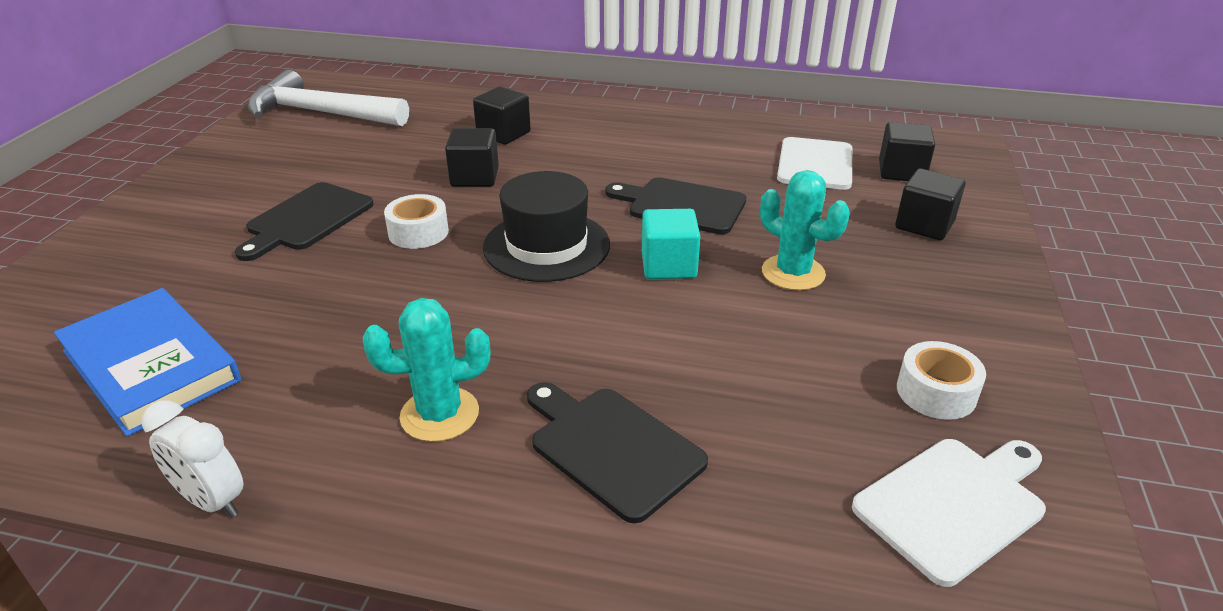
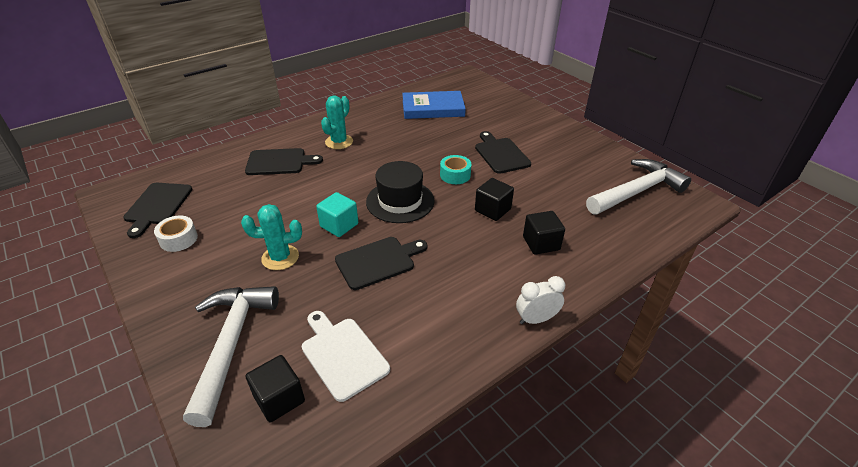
camera: 130 degrees right, 5 degrees up
white clock [142,400,244,518] -> white clock moved to [516,276,565,324]
white tape [384,194,449,249] -> turquoise tape [440,155,471,184]
white cutting board [852,439,1046,587] -> black cutting board [123,183,193,238]
black cube [895,169,965,240] -> white hammer [183,286,279,427]

